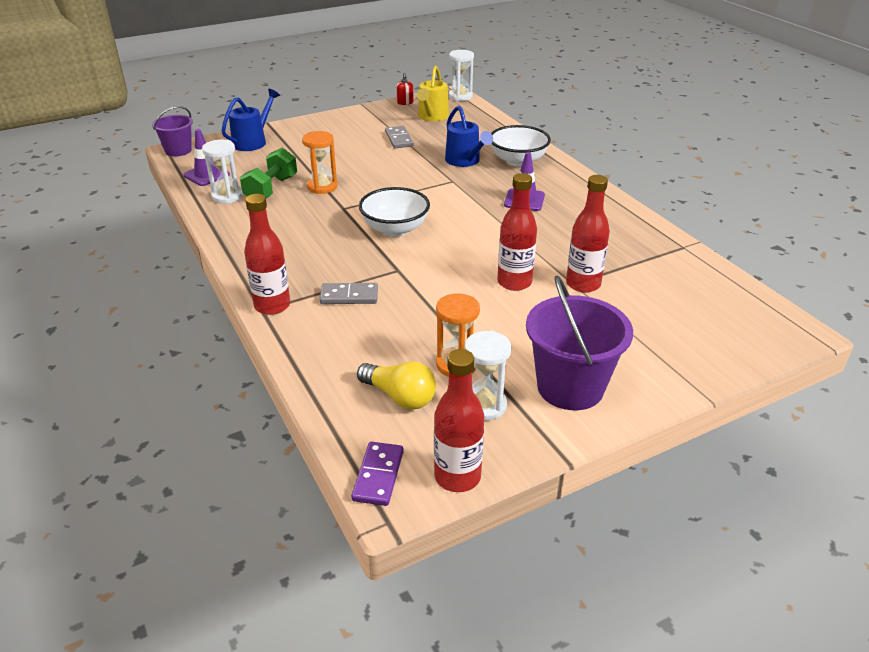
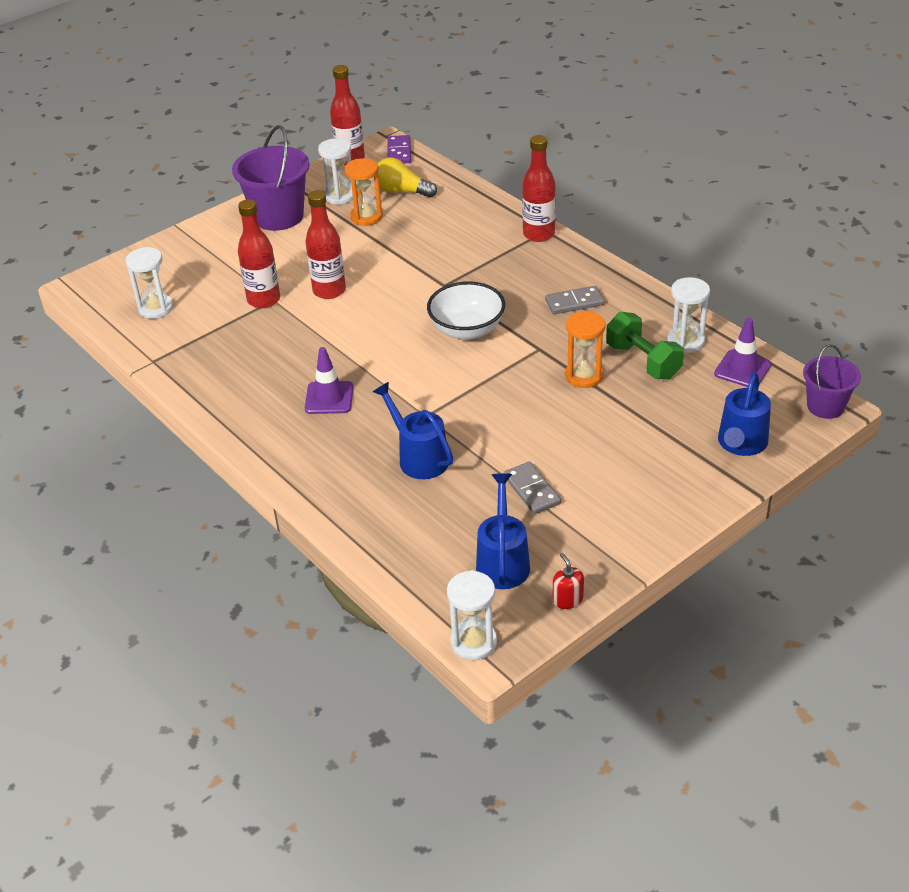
camera: 170 degrees right, 5 degrees up
green dumbbell [240,148,297,198] -> green dumbbell turned 45 degrees counterclockwise [606,312,684,379]
grey domino [320,283,378,304] -> grey domino moved to [545,286,604,314]
yellow watering can [417,66,449,121] -> blue watering can [476,473,530,589]
white bowl [491,125,551,167] -> none
none -> white hourglass [126,247,173,319]

